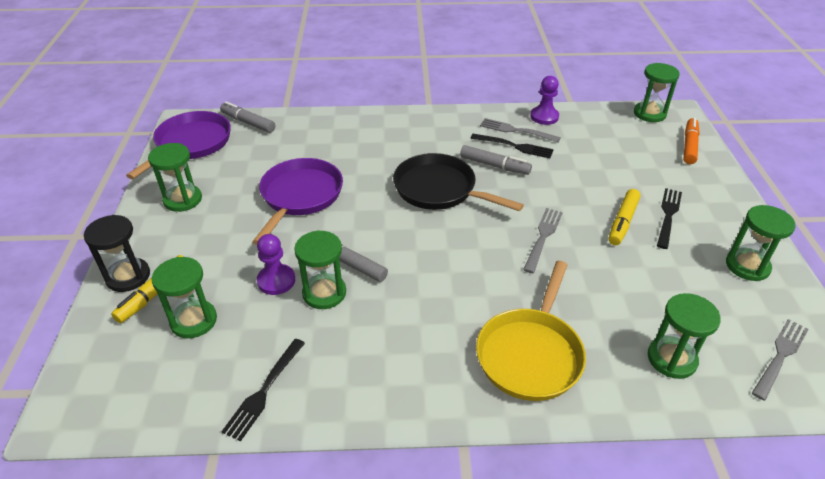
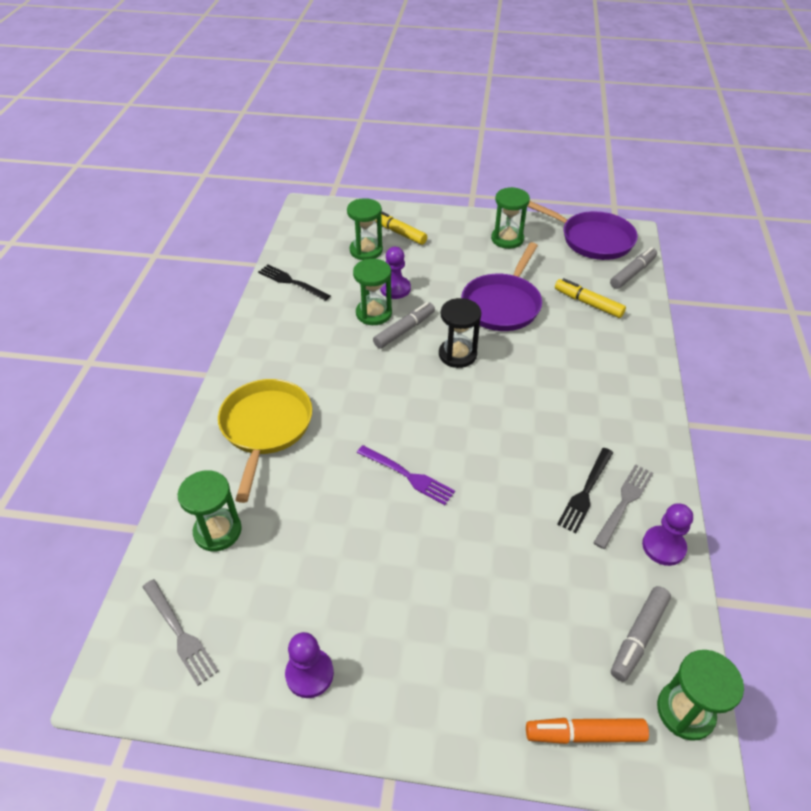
camera: 100 degrees right, 5 degrees up
black hourglass [84,215,150,292] -> black hourglass moved to [439,298,481,368]
purple pan [253,158,343,245] -> purple pan turned 90 degrees clockwise [461,242,542,331]
black pan [393,153,524,211] -> none
grey marker [460,145,532,175] -> grey marker moved to [611,586,671,682]
yellow pan [476,261,586,401] -> yellow pan turned 60 degrees clockwise [218,379,312,503]
grey fork [523,208,563,273] -> purple fork [357,445,455,505]
yellow marker [609,189,641,245] -> yellow marker moved to [555,278,626,318]
black fork [657,188,682,249] -> none
orange marker [683,117,700,164] -> orange marker turned 150 degrees clockwise [526,718,649,744]
green hourglass [726,205,796,281] -> purple pawn [285,632,334,698]

